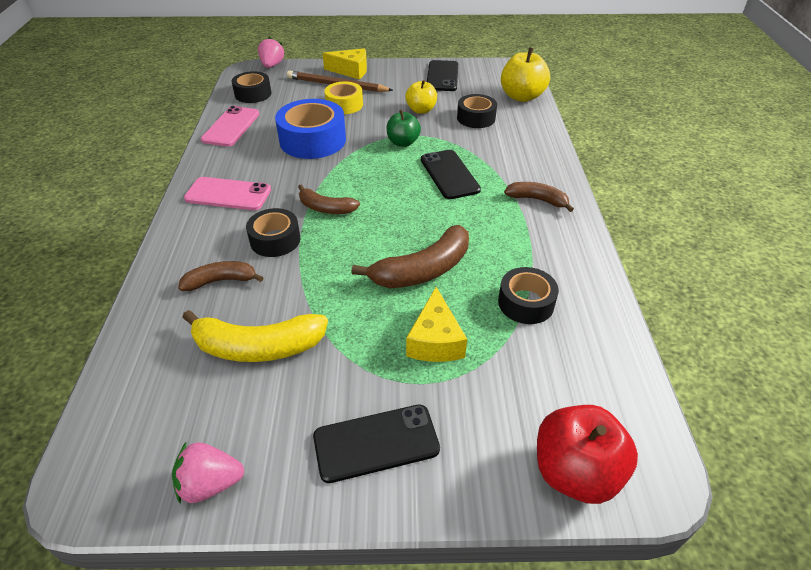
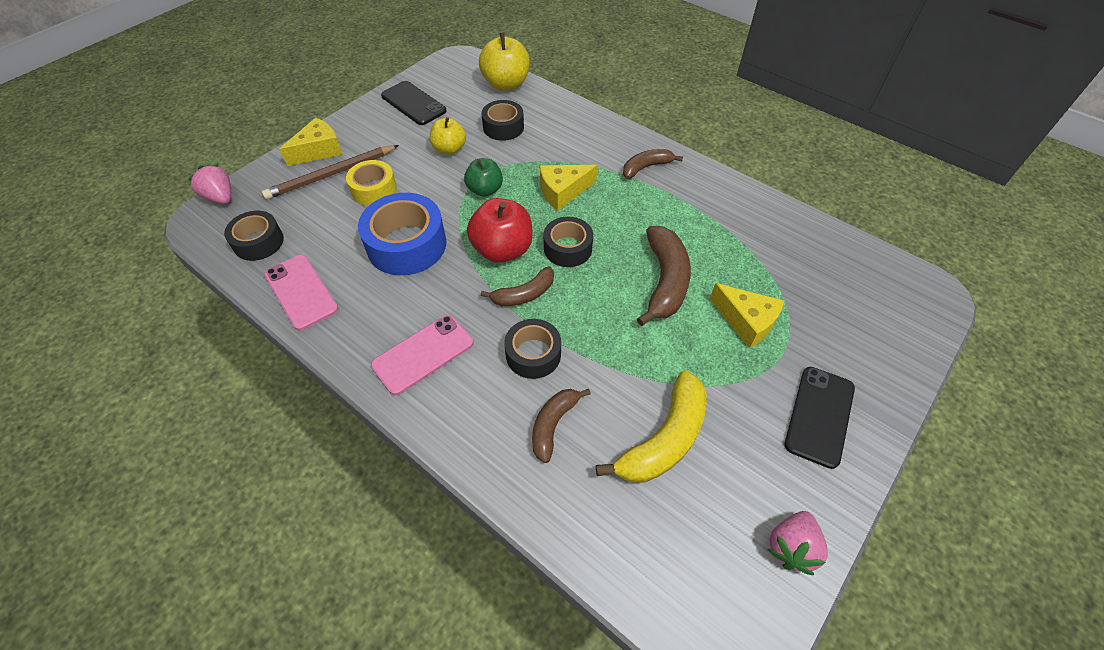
camera: 50 degrees left, 10 degrees up
black phone [421,150,481,199] -> yellow cheese [540,165,598,211]
black tape [498,267,559,324] -> black tape moved to [544,217,593,267]
red apple [537,405,638,504] -> red apple moved to [467,198,533,263]

